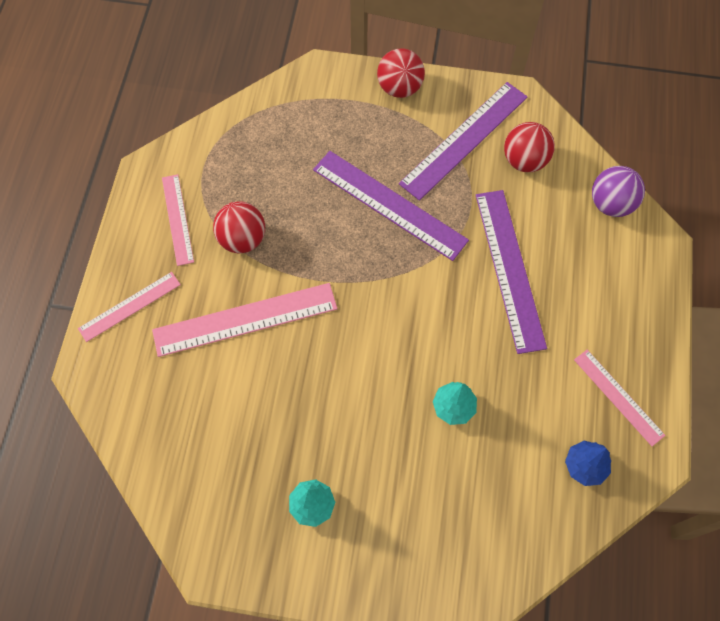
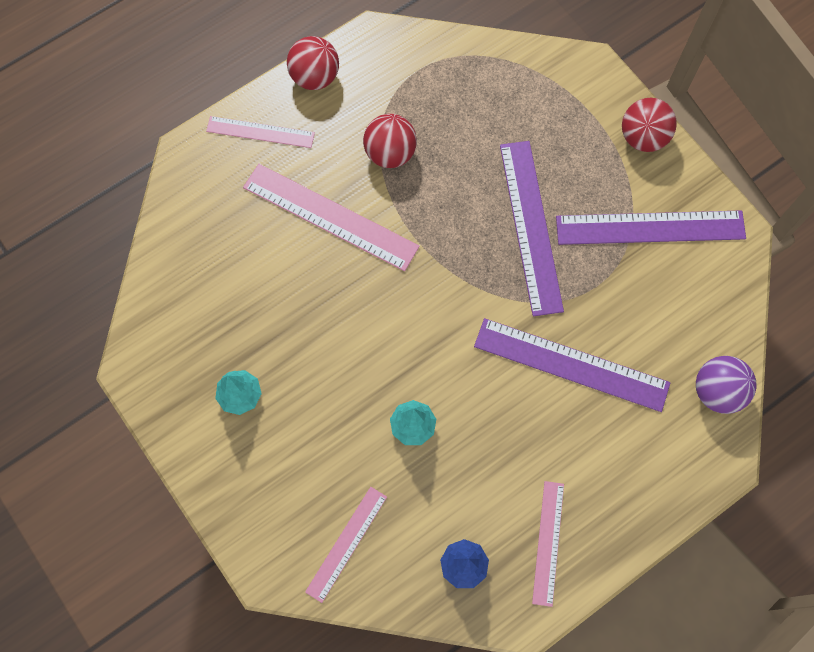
camera: 45 degrees right, 5 degrees up
pink ruler [162,174,194,266] -> pink ruler moved to [305,487,387,603]
purple ruler [476,190,547,354] -> purple ruler turned 75 degrees clockwise [474,318,671,412]
red ball [504,122,555,172] -> red ball moved to [287,36,339,90]

